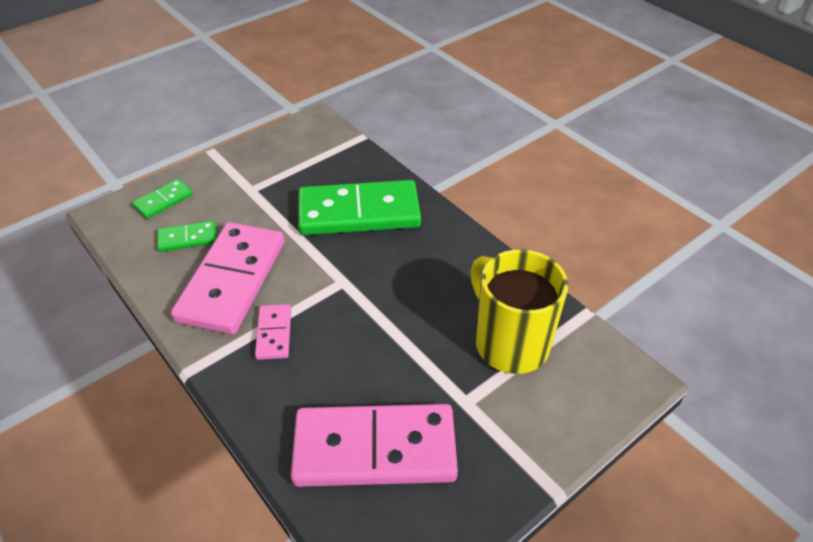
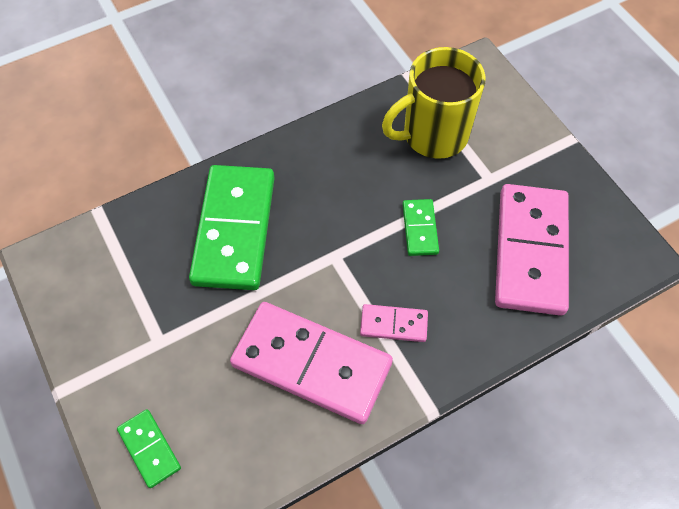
camera: 80 degrees left, 15 degrees up
green domino [157,221,217,252] -> green domino moved to [403,199,439,256]

